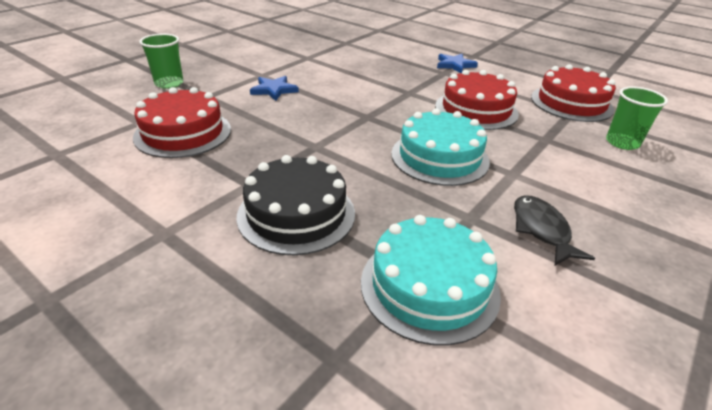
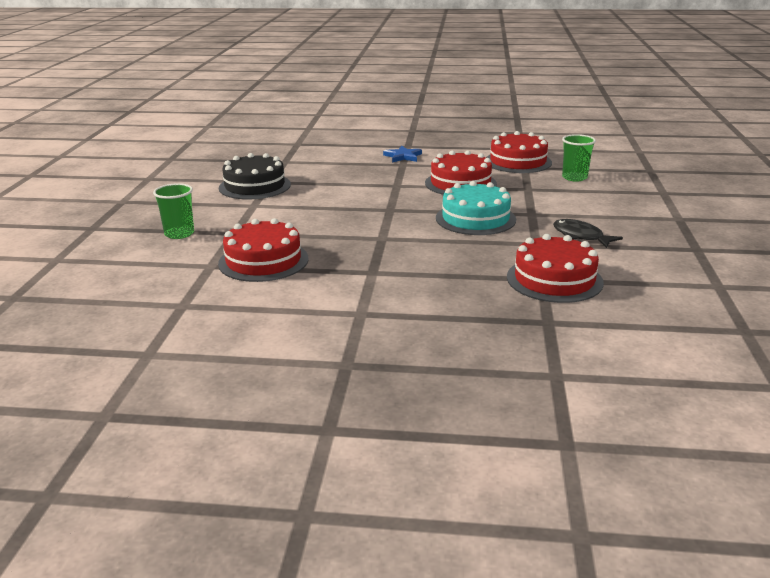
camera: 30 degrees left, 10 degrees down
black cake [236,155,355,255] -> black cake moved to [219,153,291,199]
blue star [250,76,299,101] -> none
turquoise cake [361,215,501,345] -> red cake [507,234,604,303]

